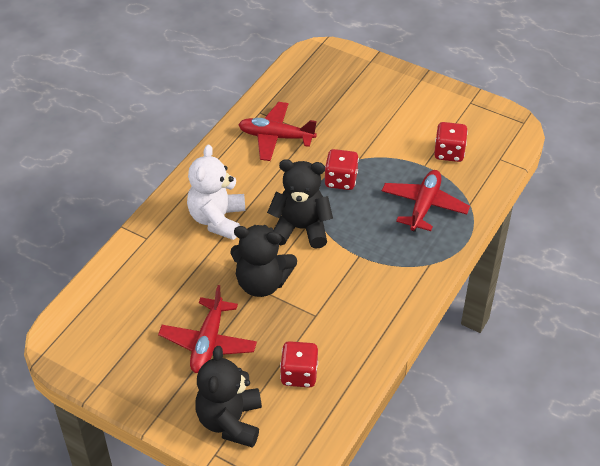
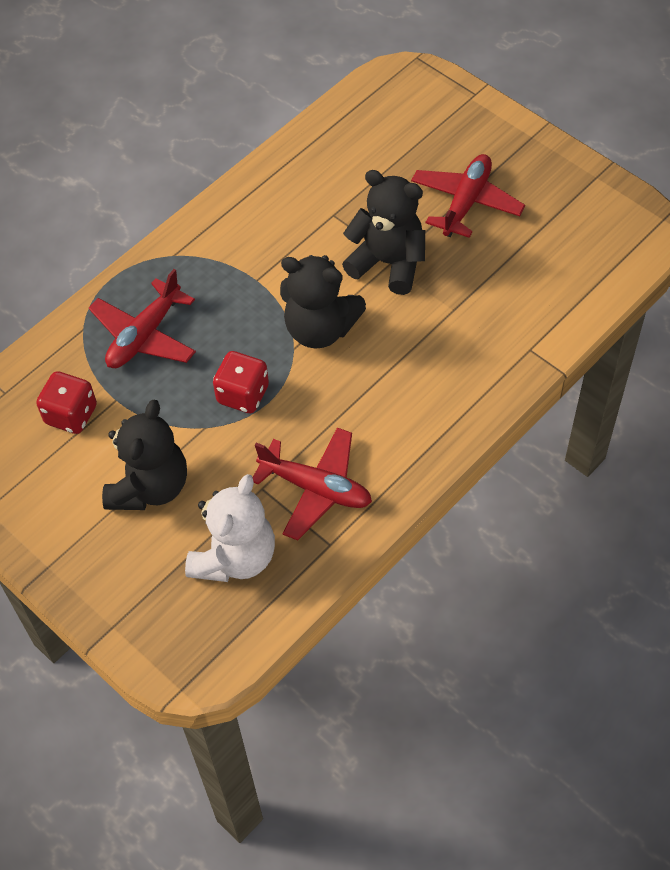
camera: 165 degrees left, 10 degrees up
white teddy bear [187,145,245,240] -> white teddy bear moved to [185,474,275,582]
black teddy bear [195,346,262,448] -> black teddy bear moved to [102,400,187,510]
red dice [280,341,318,388] -> none

